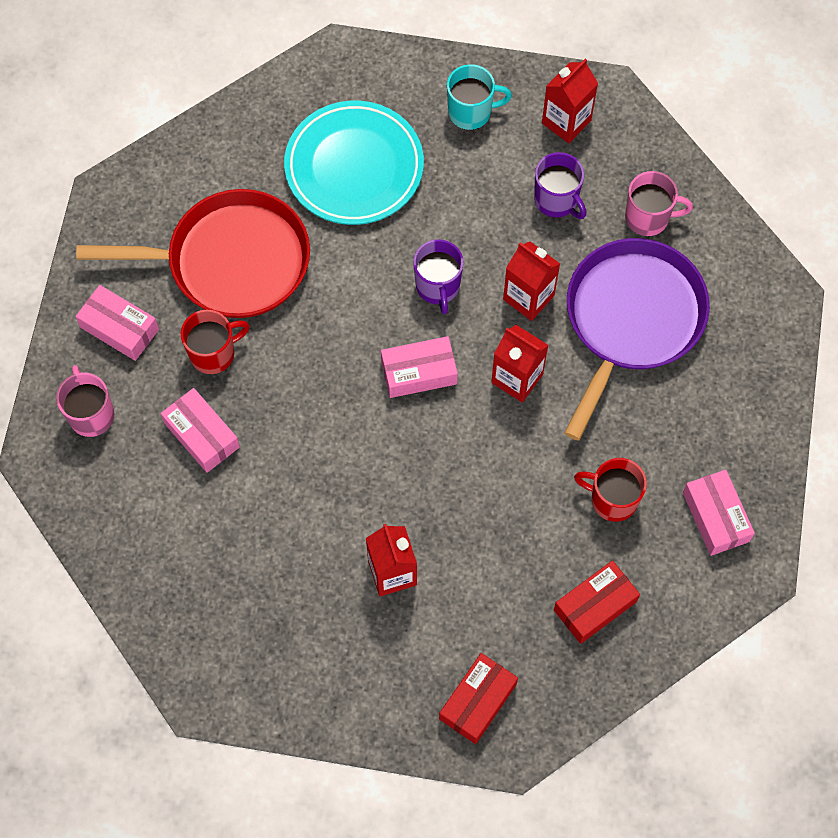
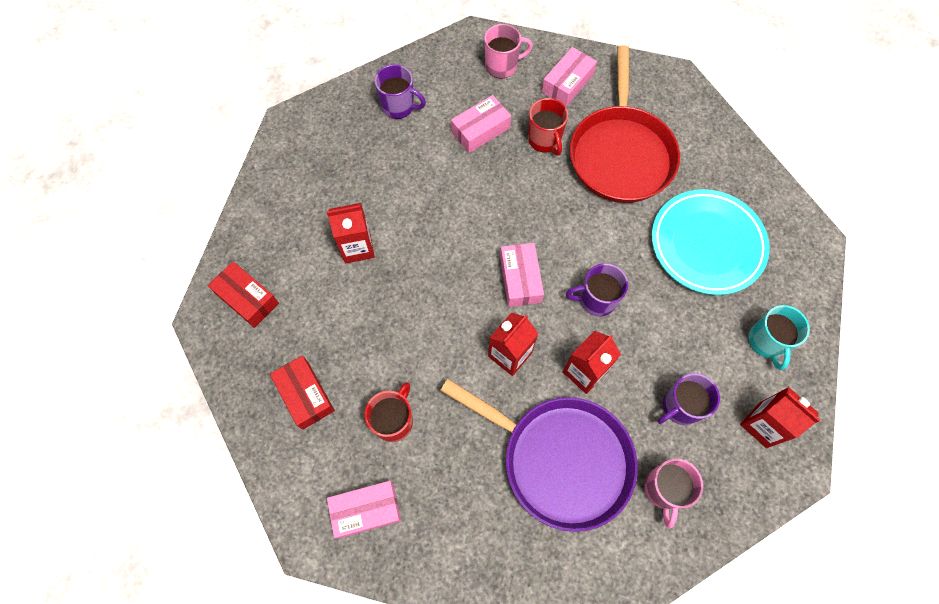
camera: 95 degrees right, 0 degrees up
none -> purple mug [375,64,426,119]

